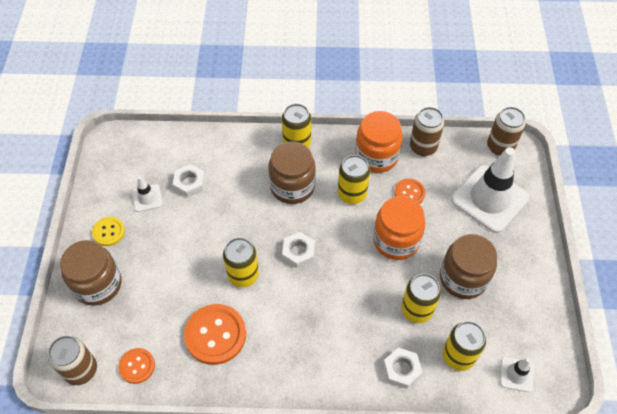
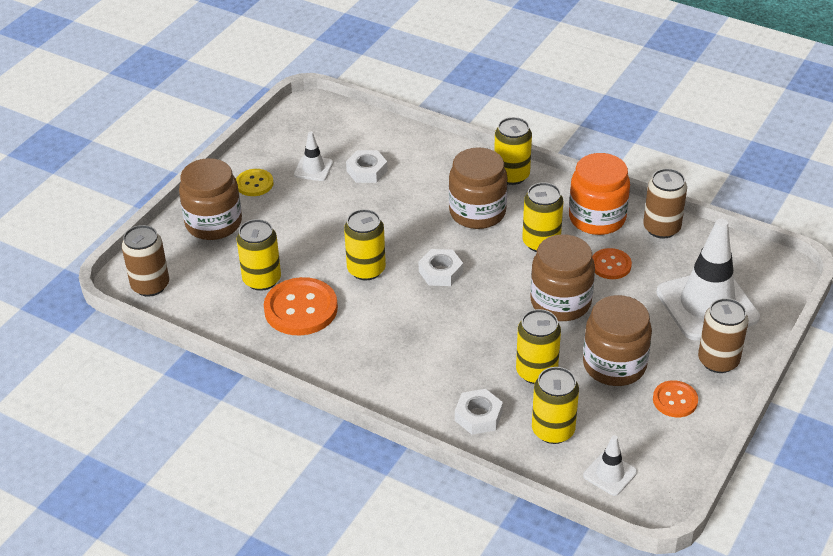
camera: 30 degrees right, 15 degrees down
orange button [118,348,155,384] -> orange button moved to [653,380,698,418]
orange jar [373,196,426,260] -> brown jar [530,234,595,321]
brown can [487,107,526,156] -> brown can moved to [698,298,748,373]
none -> yellow can [237,219,281,291]

